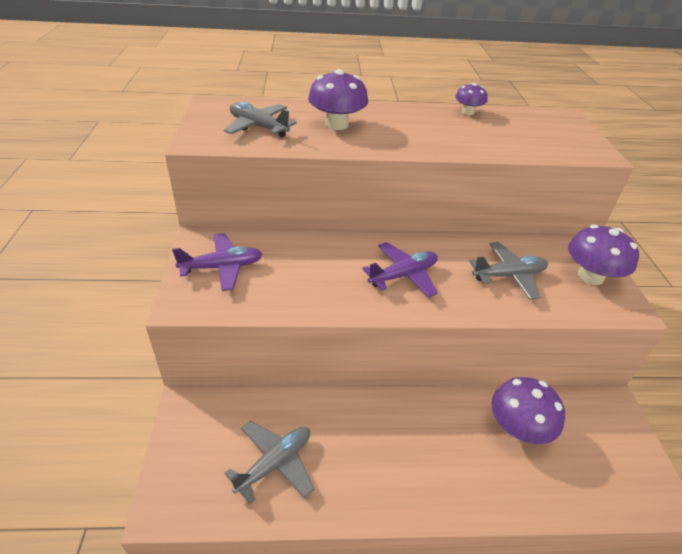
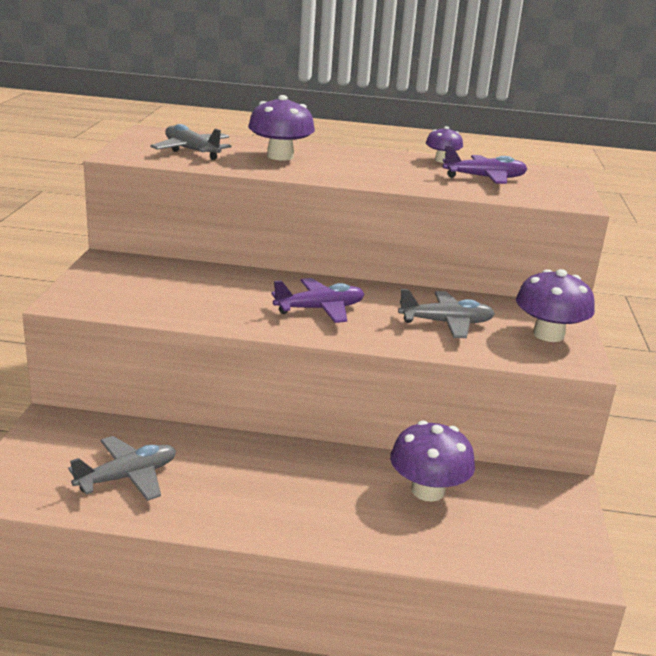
camera: 10 degrees right, 15 degrees down
purple plane [172,233,262,291] -> purple plane moved to [443,145,527,184]

